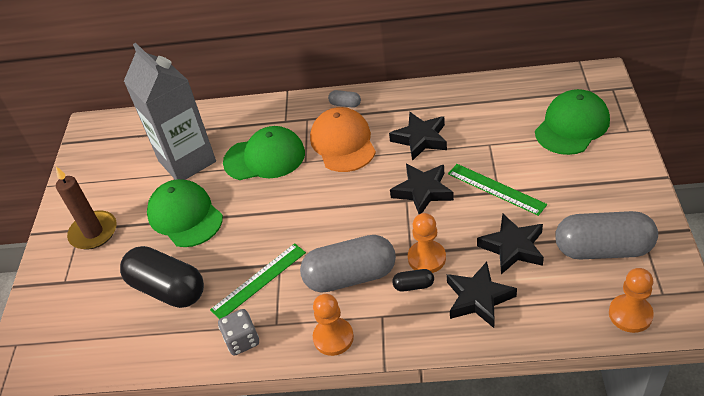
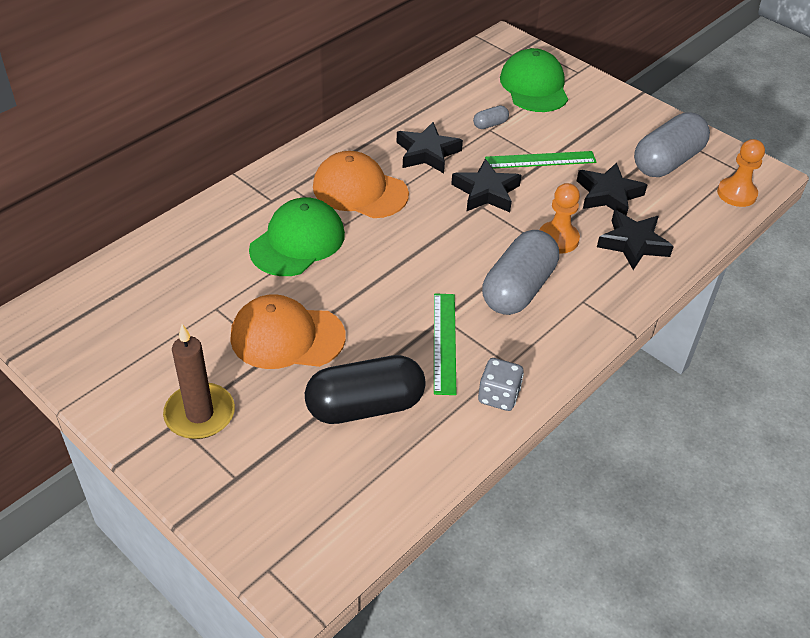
camera: 55 degrees left, 0 degrees up
grey carton [124,43,216,180] -> none
green cap [147,179,223,247] -> orange cap [230,294,346,369]
orange pawn [313,294,354,356] -> none
grey capsule [328,90,361,108] -> grey capsule moved to [473,105,509,129]
black capsule [392,269,434,292] -> none

